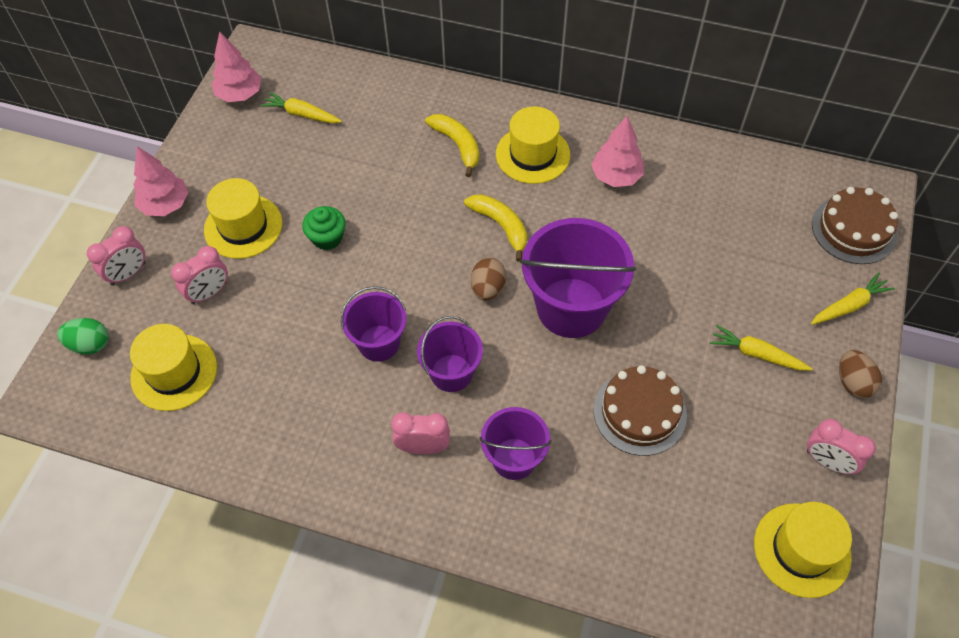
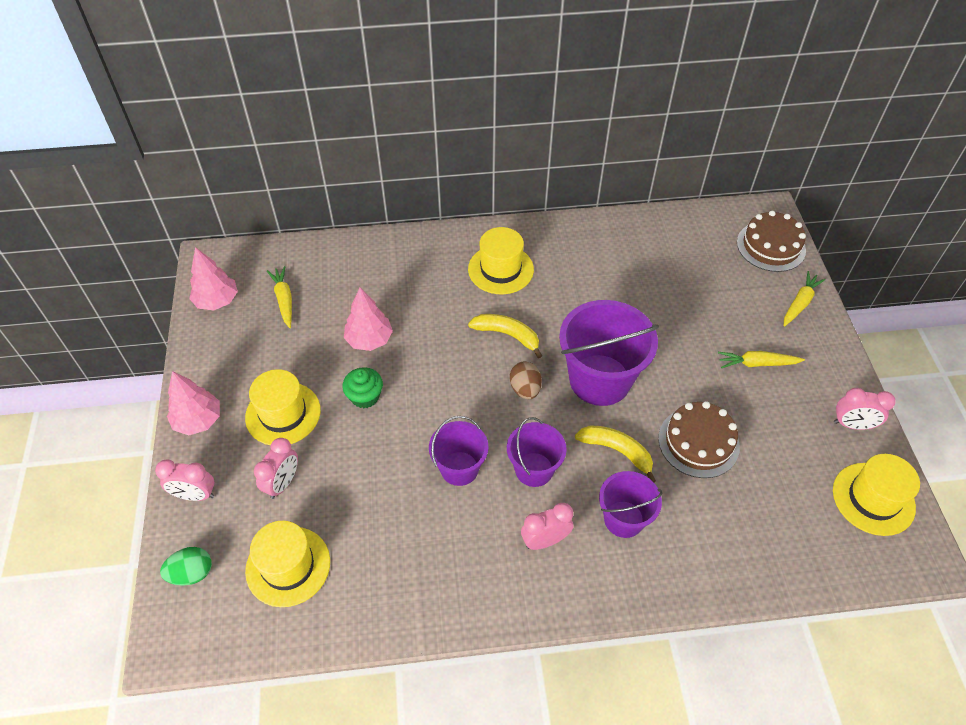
camera: 25 degrees left, 5 degrees down
pink clock [87,226,145,286] -> pink clock turned 75 degrees clockwise [155,460,214,501]
yellow carrot [260,92,342,123] -> yellow carrot turned 75 degrees clockwise [267,266,292,328]
yellow banana [425,114,479,177] -> yellow banana moved to [575,426,656,482]
pink tree [591,116,644,187] -> pink tree moved to [344,288,393,351]
brown egg [839,350,882,398] -> none

